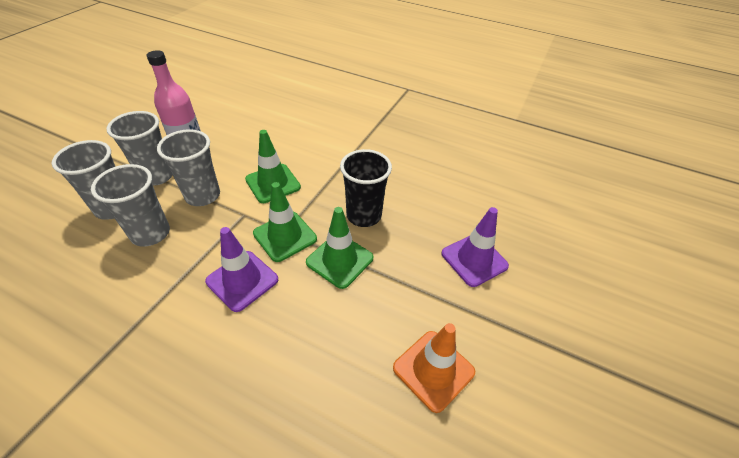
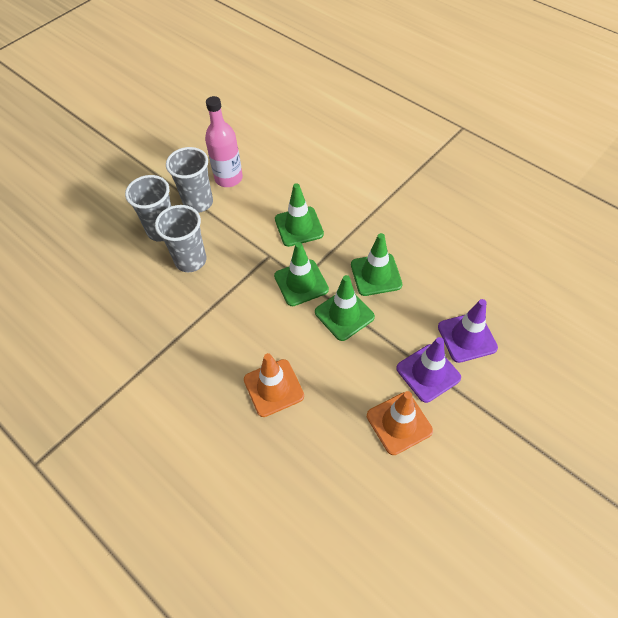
camera: 20 degrees right, 10 degrees up
grey cup [157,129,220,206] -> none
purple traffic cone [205,227,278,312] -> purple traffic cone moved to [396,337,461,403]
black cup [340,149,392,227] -> green traffic cone [351,233,402,296]
none -> orange traffic cone [244,353,304,417]

